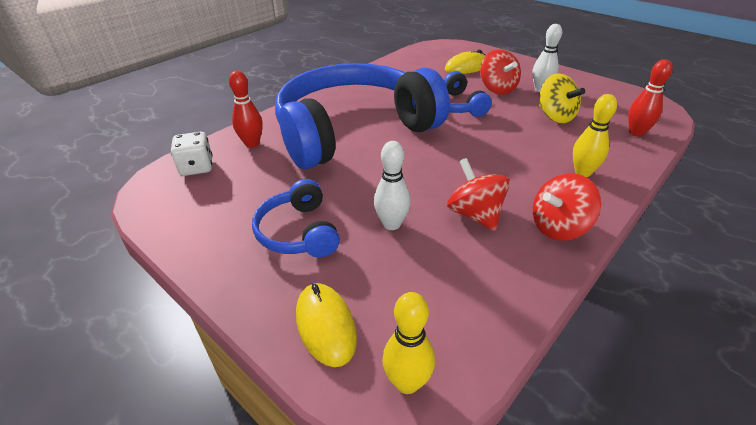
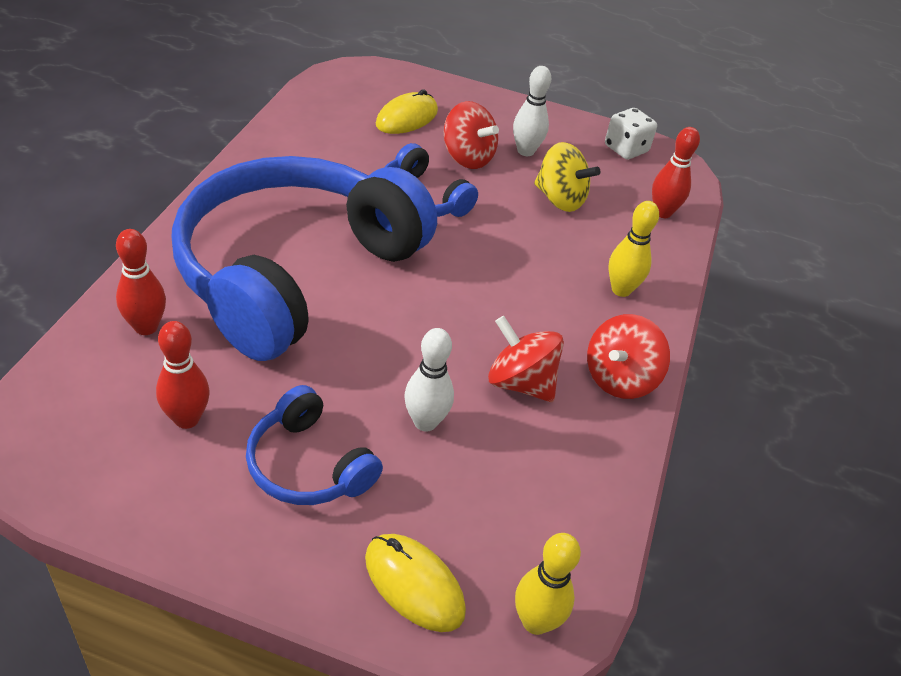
camera: 30 degrees left, 5 degrees up
white dice [171,132,213,176] -> white dice moved to [605,108,657,159]
none -> red bowling pin [156,321,210,429]

